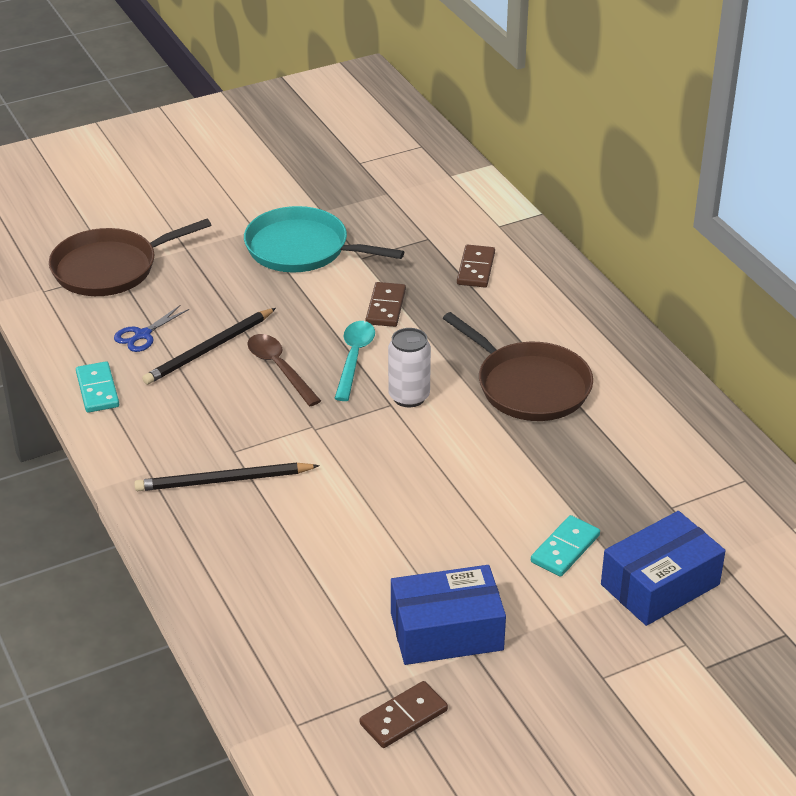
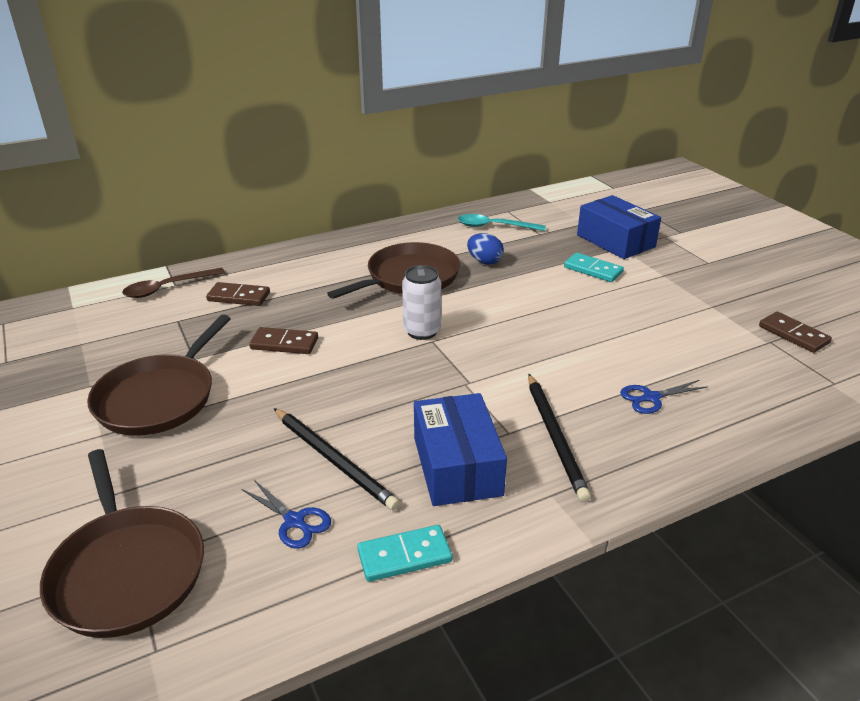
camera: 90 degrees left, 5 degrees down
turquoise pan [244,206,404,272] -> brown pan [87,314,231,436]
brown spoon [247,334,321,406] -> brown spoon moved to [122,268,225,298]
turquoise spoon [334,321,375,401] -> turquoise spoon moved to [458,214,546,231]
blue box [391,565,506,665] -> blue box moved to [414,393,507,506]
none -> blue egg [467,233,504,265]
none -> blue scissors [620,380,708,414]

